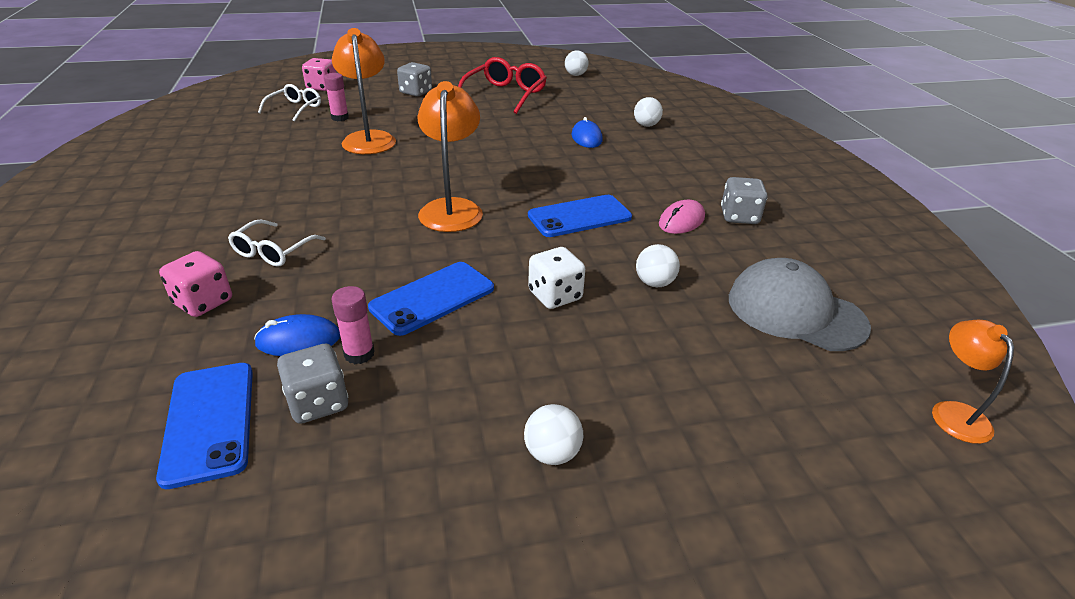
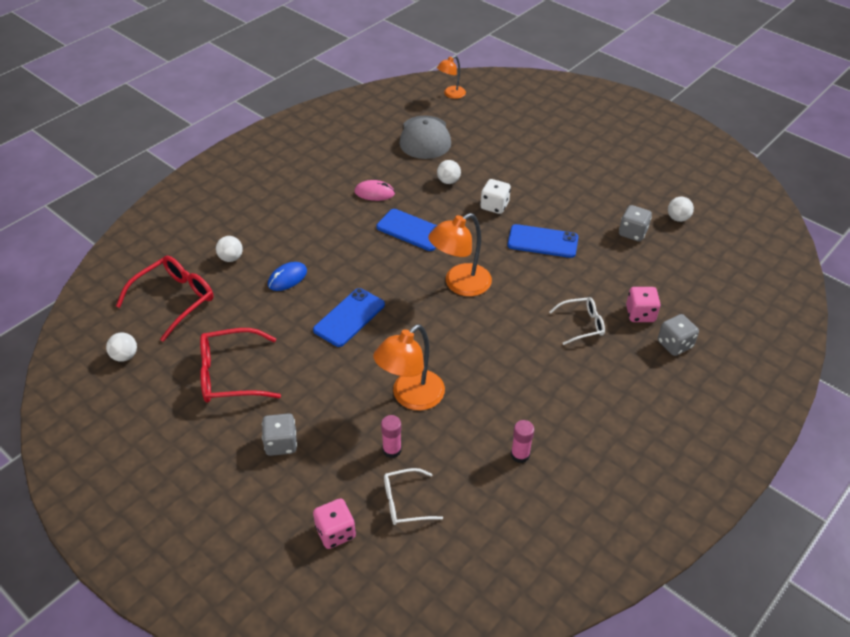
camera: 125 degrees left, 10 degrees up
blue phone [156,363,253,489] -> blue phone moved to [313,288,385,347]
blue mouse [254,314,340,356] -> none
pink glue stick [331,286,375,364] -> pink glue stick moved to [511,420,534,463]
white ball [524,404,583,465] -> white ball moved to [668,197,694,222]
grey dice [721,177,768,224] -> grey dice moved to [658,314,699,356]
none -> red glasses [116,256,214,342]

